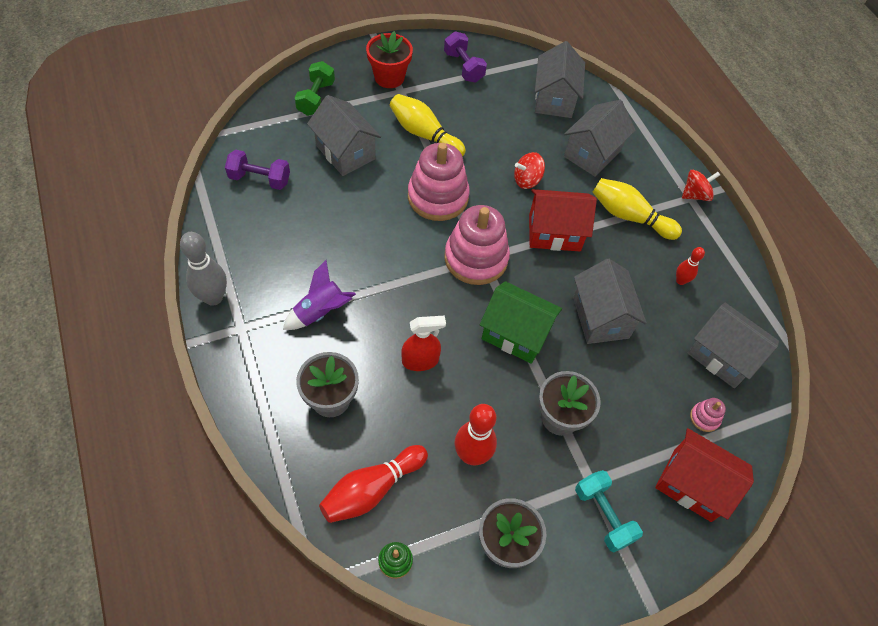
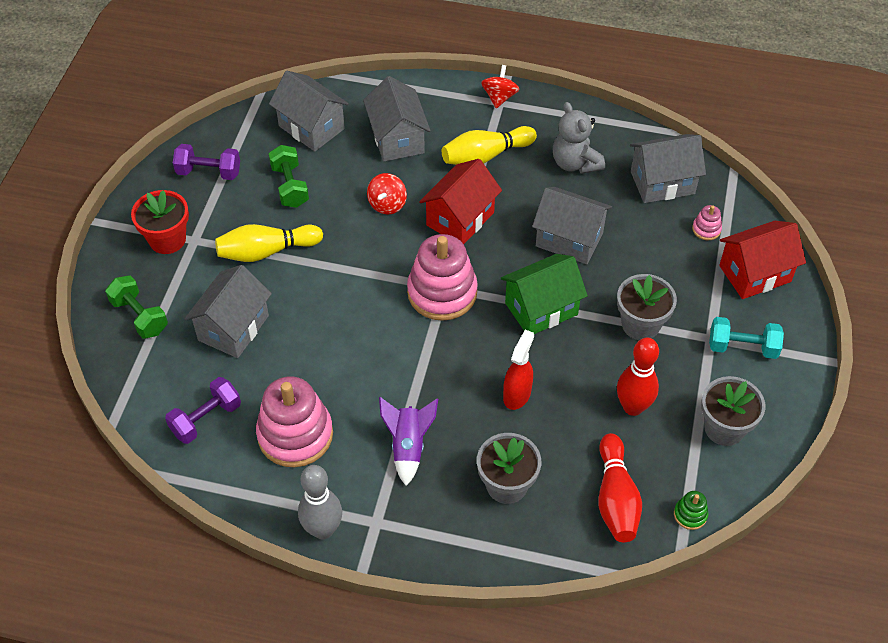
camera: 50 degrees left, 5 degrees down
grey house [307,95,381,176] -> grey house turned 60 degrees counterclockwise [185,265,272,358]
pink stacking toy [408,143,470,221] -> pink stacking toy moved to [256,376,333,467]
red bowling pin [676,247,705,285] -> grey teddy bear [552,102,605,174]
none -> green dumbbell [269,145,309,208]

